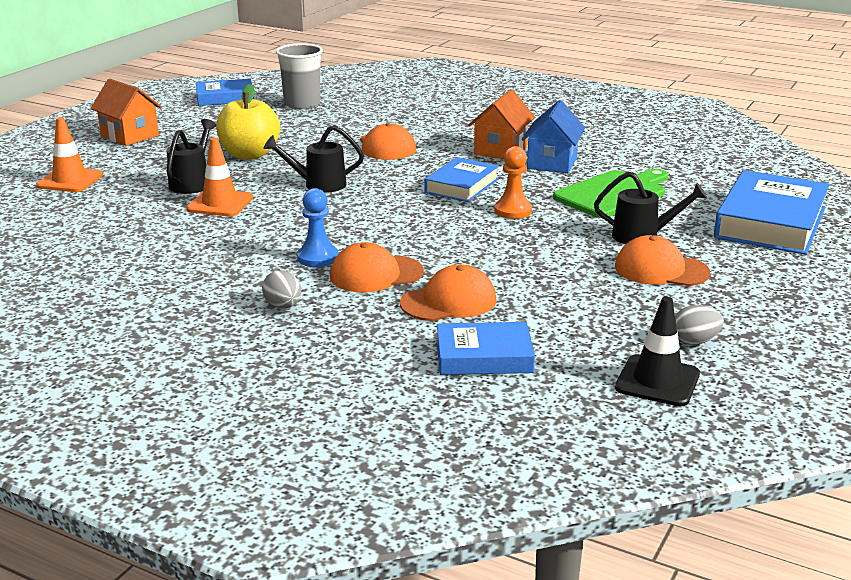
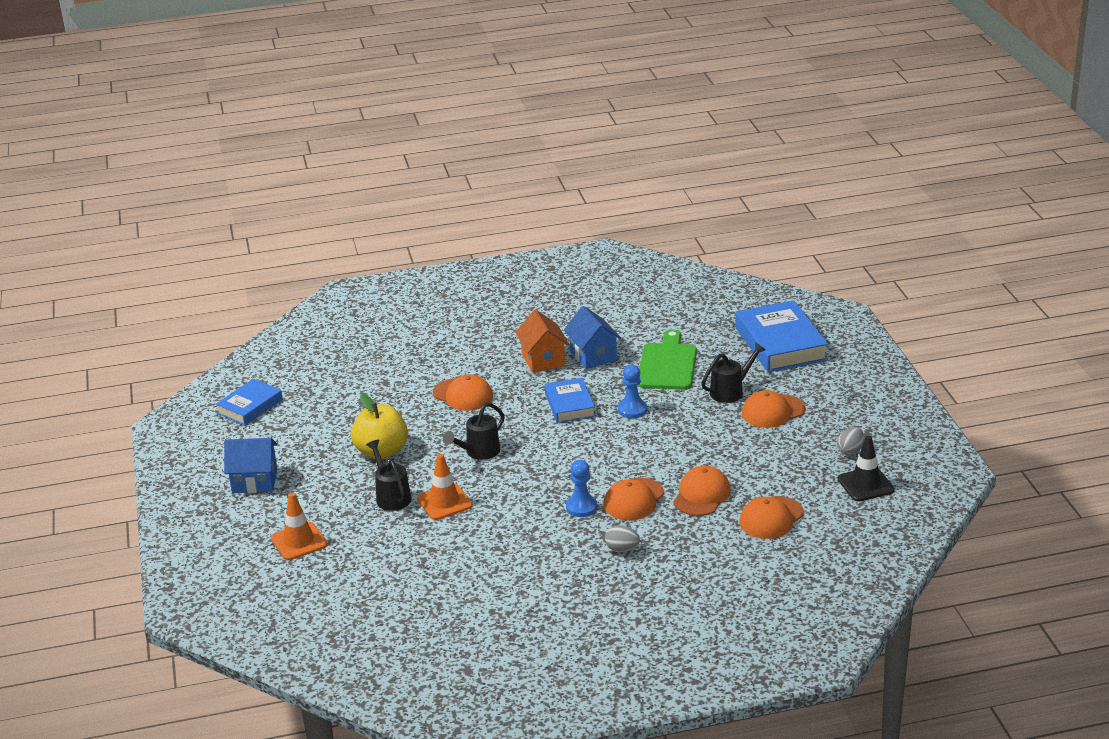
camera: 40 degrees left, 5 degrees up
orange house [90,79,162,146] -> blue house [224,438,278,493]
grey cup [276,43,323,109] -> none
blue book [437,322,535,375] -> orange cap [740,496,804,539]
orange pawn [494,146,532,219] -> blue pawn [618,364,647,418]

